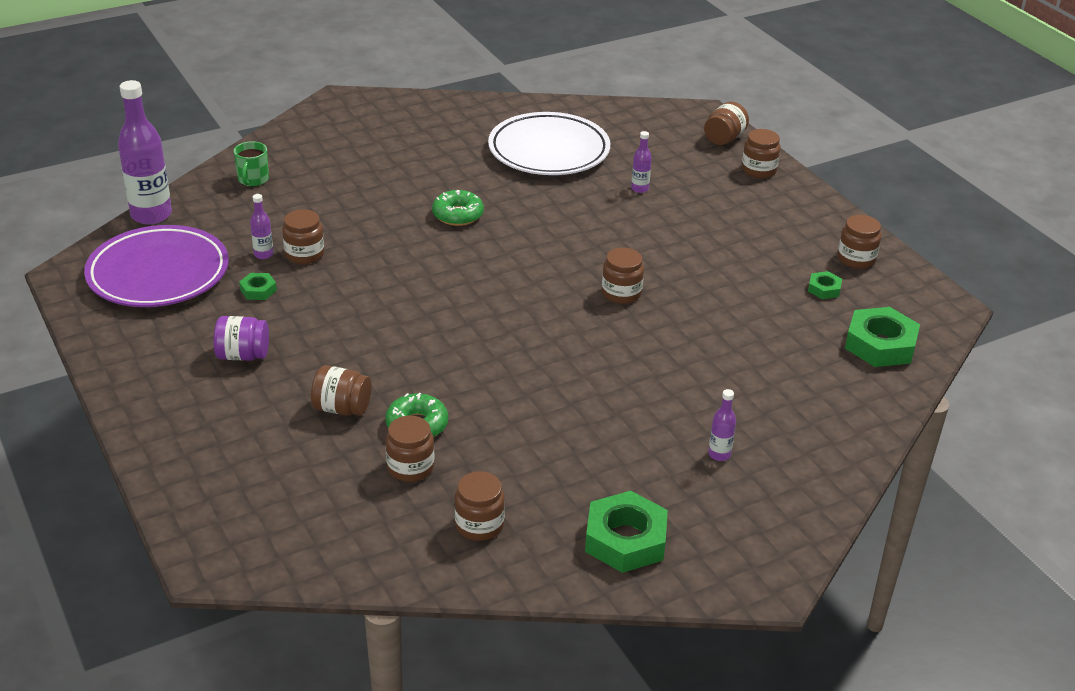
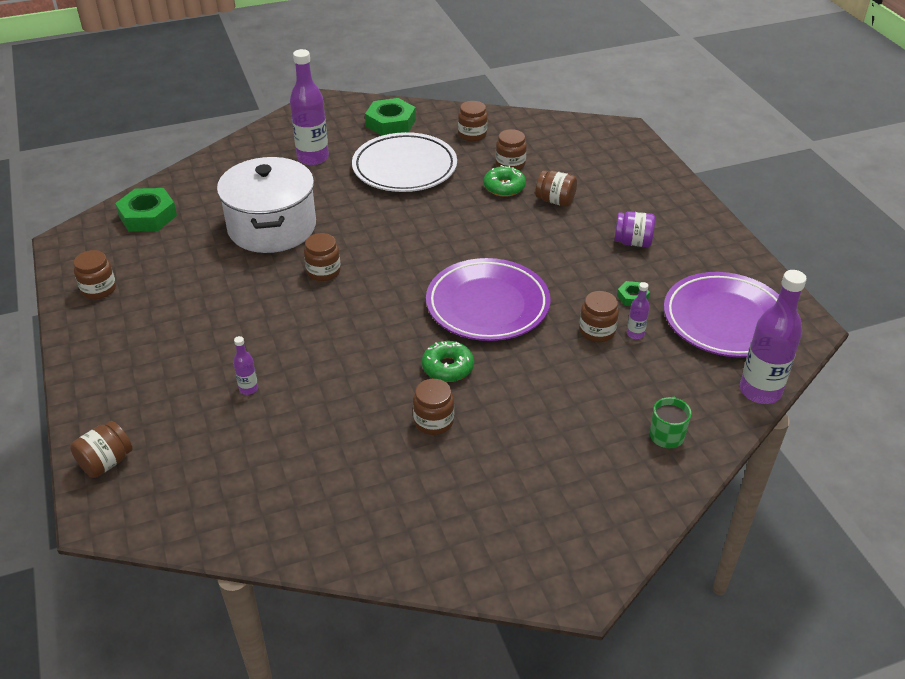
camera: 170 degrees left, 5 degrees up
white plate [488,112,610,175] -> white plate moved to [352,132,457,192]
purple bottle [708,389,736,461] -> purple bottle [290,49,329,165], size x2.18
brown jar [742,129,781,178] -> brown jar moved to [413,379,454,435]
green nut [808,271,842,299] -> none
none -> white pot [217,157,316,253]
none -> purple plate [426,258,550,341]

